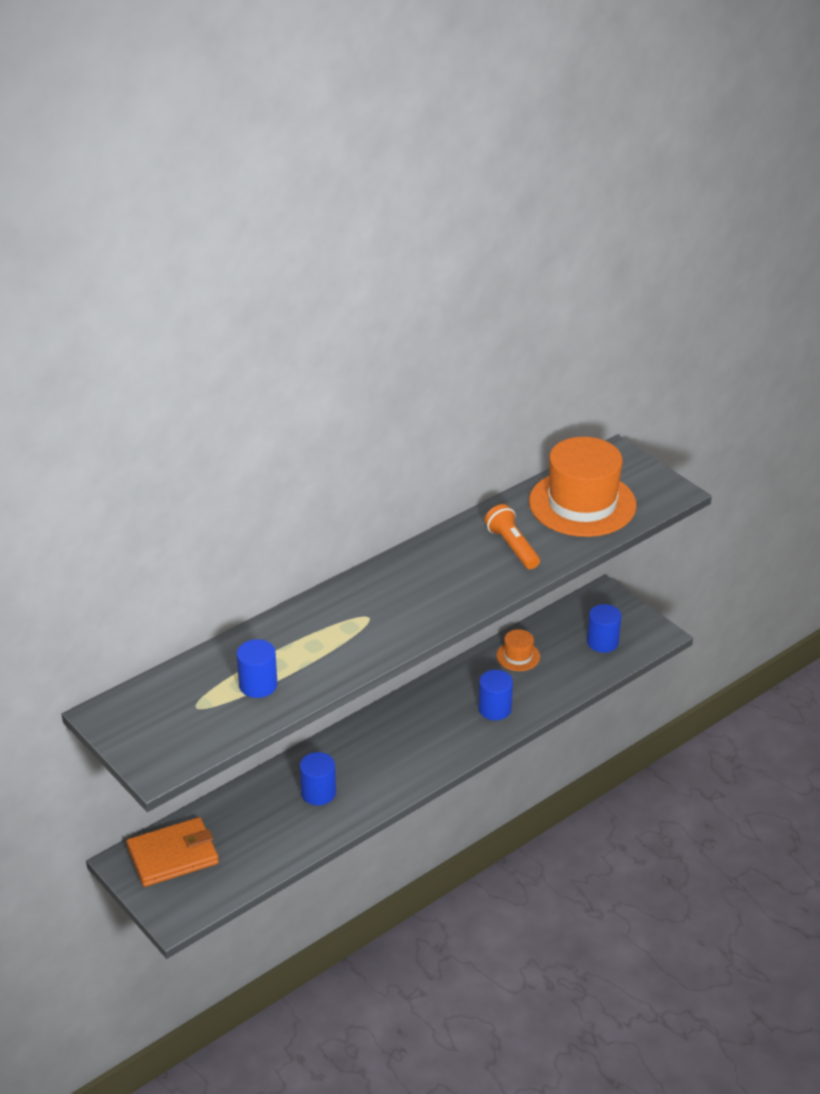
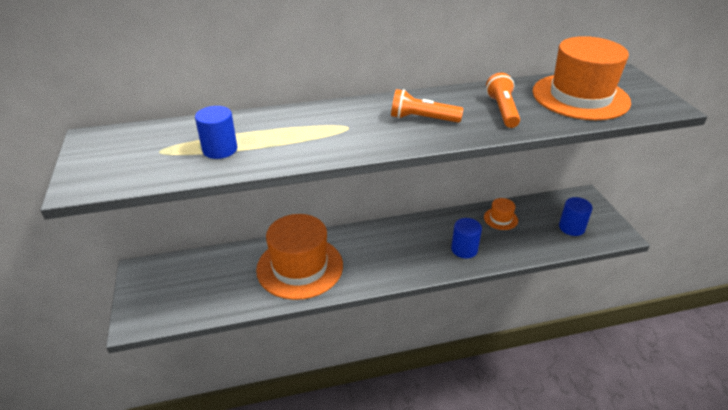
camera: 25 degrees right, 0 degrees up
orange wallet [126,817,219,887] -> none
blue cylinder [300,752,336,805] -> orange hat [256,214,343,300]
none -> orange flashlight [391,89,463,123]

